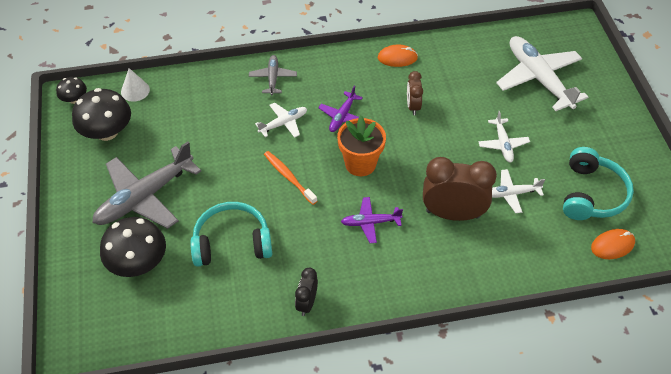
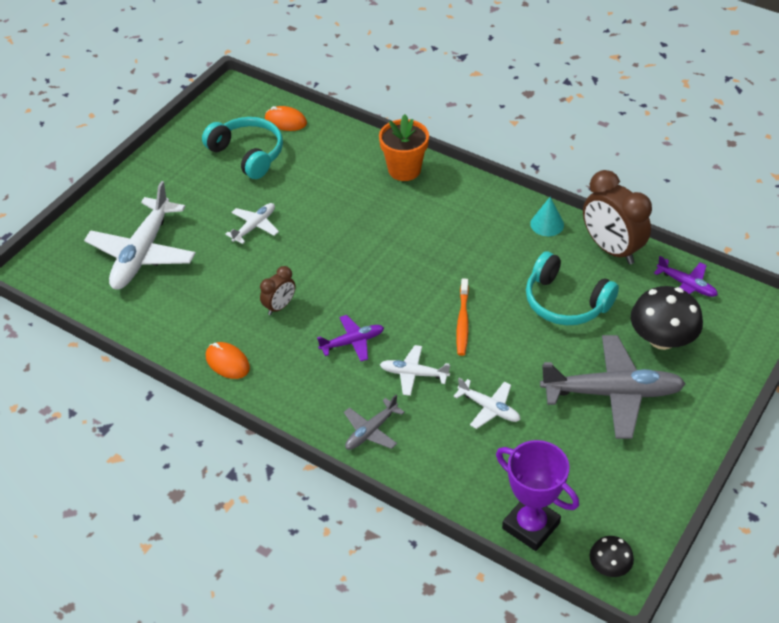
camera: 135 degrees left, 5 degrees down
black mushroom [72,88,131,141] -> none
white cone [121,68,150,102] -> purple trophy [496,440,579,551]
black clock [295,268,318,316] -> turquoise cone [530,197,564,236]
orange flower pot [337,116,386,176] -> orange flower pot moved to [379,114,429,181]
purple plane [341,197,403,243] -> purple plane moved to [654,256,718,297]
brown clock [423,157,497,221] -> brown clock moved to [583,170,652,264]
white plane [492,169,545,213] -> white plane moved to [453,378,521,429]
turquoise headphones [563,147,634,220] -> turquoise headphones turned 75 degrees clockwise [202,117,283,179]

